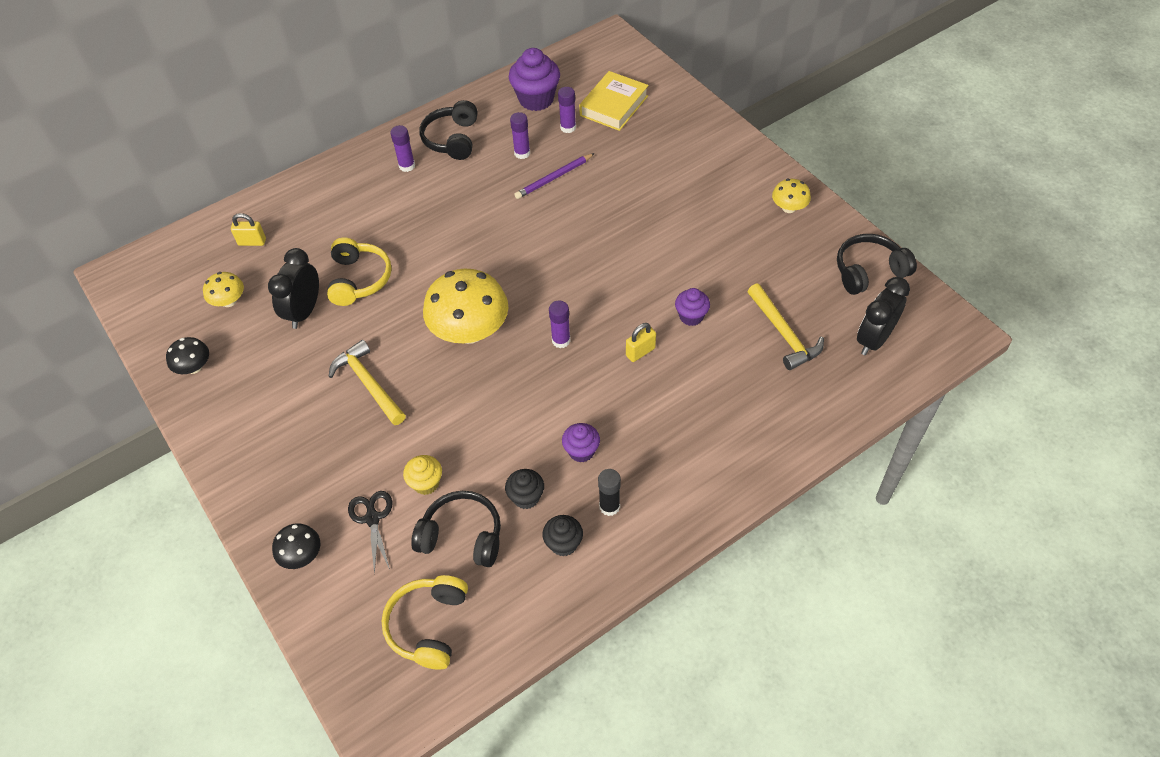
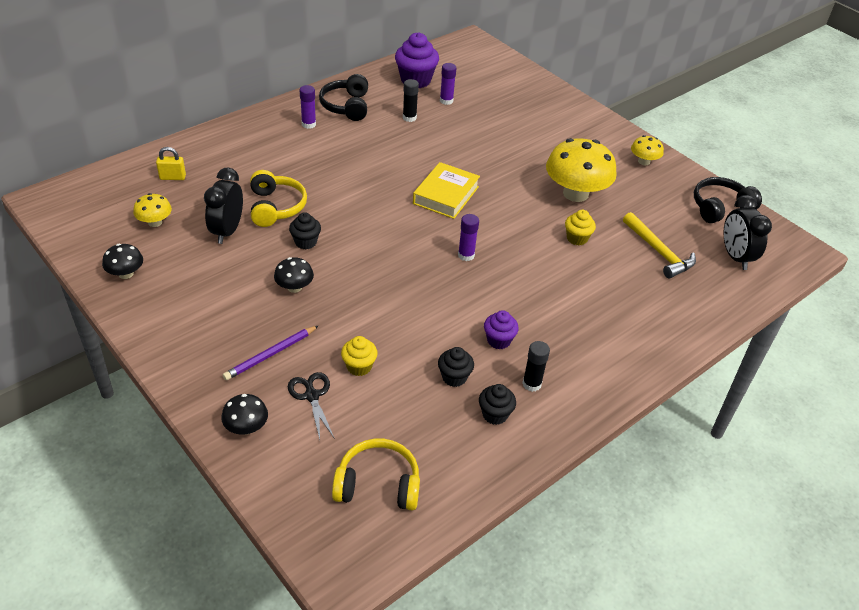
camera: 10 degrees left, 10 degrees down
yellow hammer [328,340,406,425] -> black mushroom [274,257,314,293]
yellow headphones [381,575,468,670] -> yellow headphones turned 90 degrees clockwise [332,439,420,511]
black headphones [411,491,501,567] -> none
yellow mushroom [423,269,508,344] -> yellow mushroom moved to [546,138,617,202]
purple glue stick [510,112,530,159] -> black glue stick [403,79,419,122]
purple pencil [514,153,595,199] -> purple pencil moved to [223,325,319,380]
yellow book [579,71,649,131] -> yellow book moved to [413,162,480,219]
yellow padlock [626,323,656,362] -> none
purple cupcake [675,288,710,326] -> yellow cupcake [565,210,596,245]
black clock [857,277,910,355] -> black clock turned 45 degrees counterclockwise [723,195,772,270]
none -> black cupcake [289,212,321,249]

